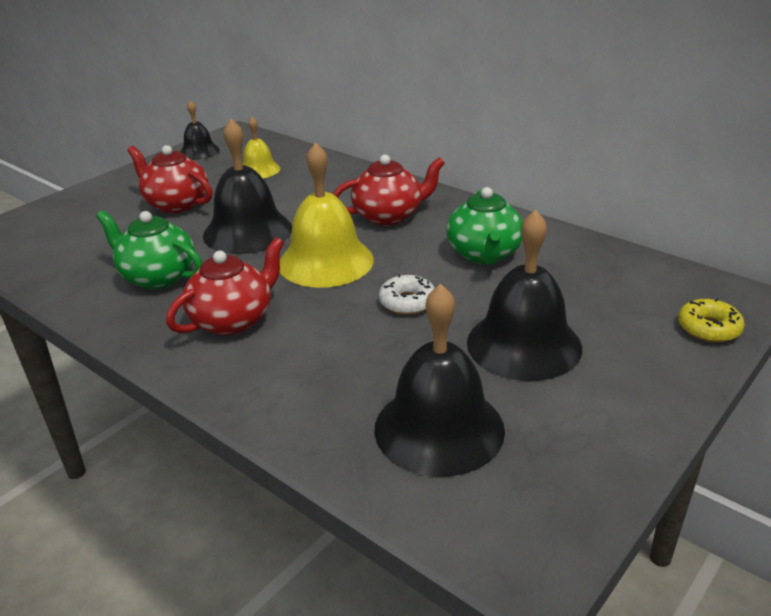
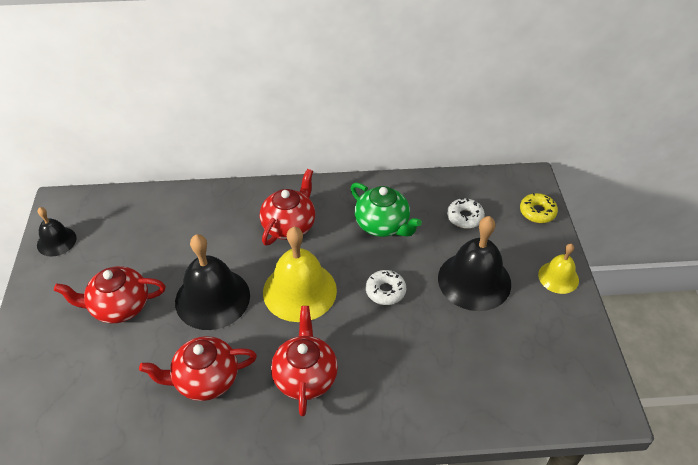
camera: 45 degrees left, 15 degrees up
green teapot [96,210,203,289] -> red teapot [139,336,257,401]
yellow bell [242,117,280,178] -> yellow bell moved to [538,244,579,294]
black bell [374,284,505,477] -> none
none -> white donut [447,198,485,229]

